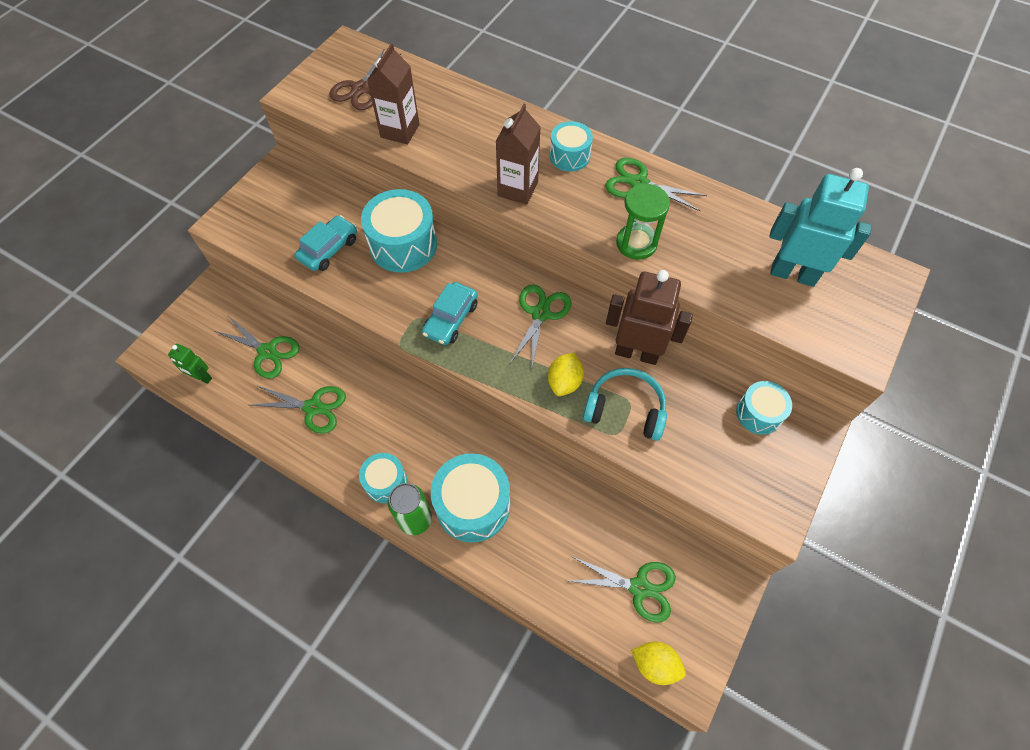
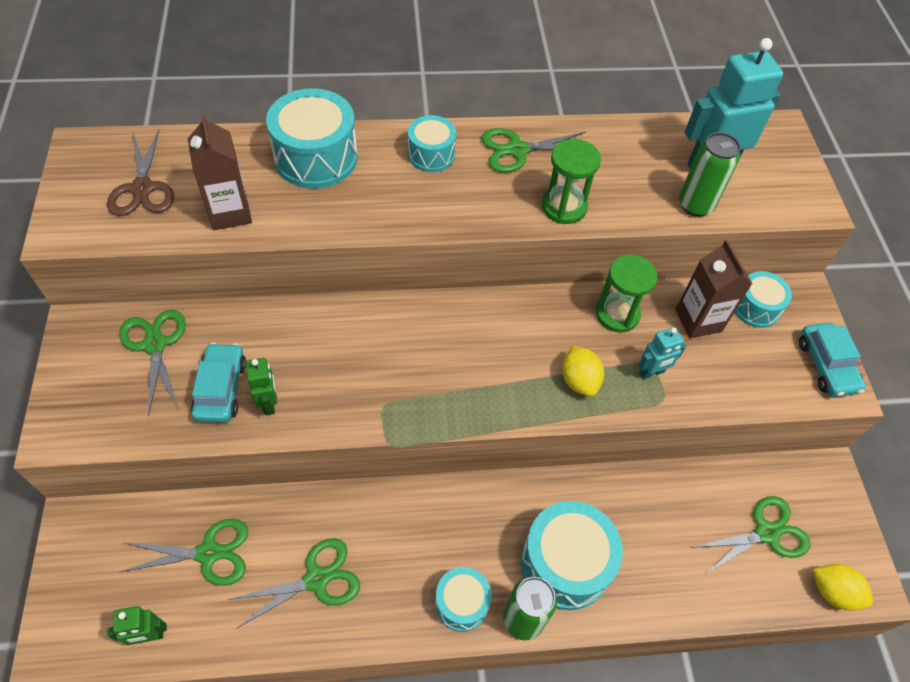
camera: 40 degrees left, 5 degrees down
turquoise drum [361,189,437,273] -> turquoise drum moved to [266,88,357,189]
turquoise car [422,282,478,345] -> turquoise car moved to [799,323,866,397]
brown carton [496,104,541,205] -> brown carton moved to [675,240,753,339]
green scissors [509,284,572,372] -> green scissors moved to [119,309,186,417]
turquoise headphones [583,368,667,441] -> turquoise robot [639,327,686,379]
brown robot [606,270,693,365] -> green hourglass [596,255,657,332]
yellow lemon [631,641,686,685] -> yellow lemon turned 45 degrees clockwise [813,564,873,611]
none -> green robot [246,358,277,416]
none -> green can [679,132,741,217]

